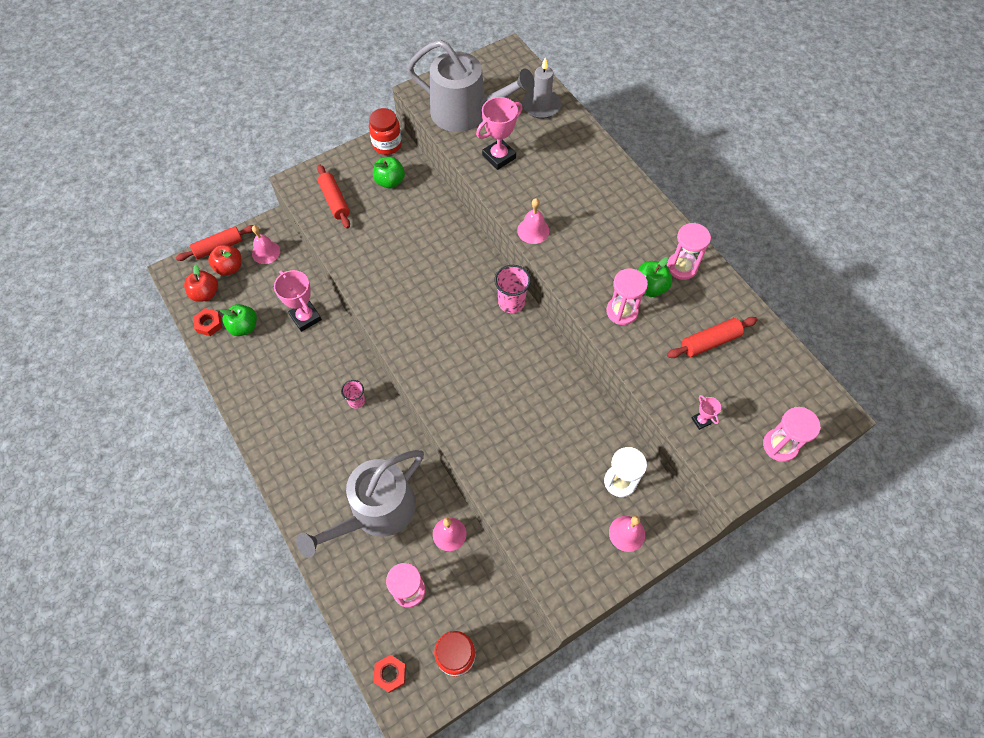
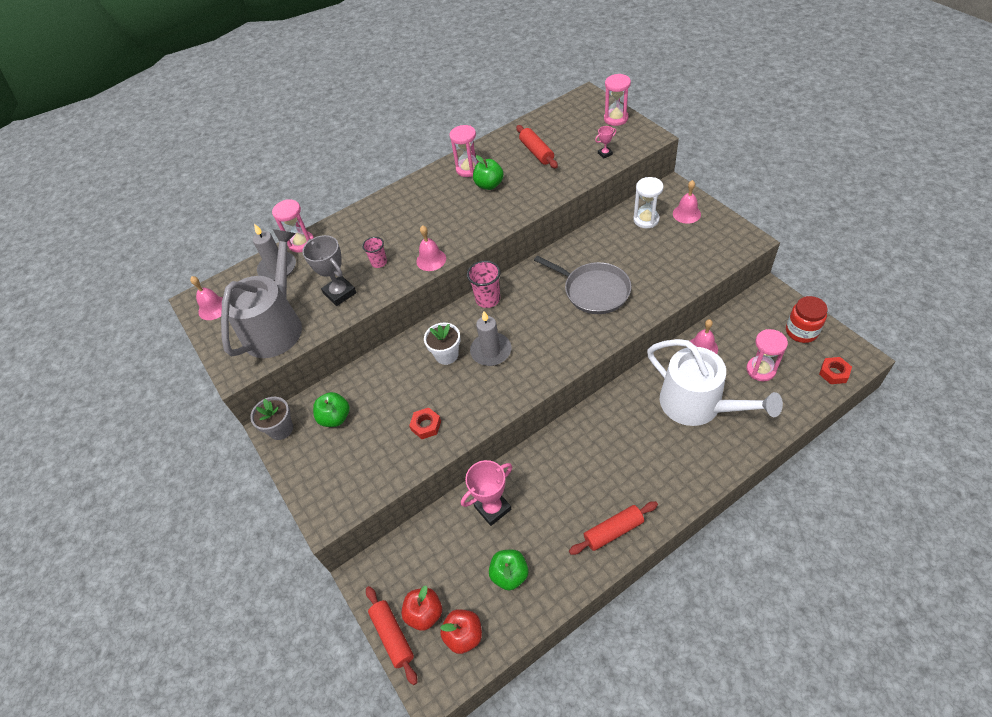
camera: 85 degrees left, 10 degrees down
red nut [193,308,222,336] -> red nut moved to [409,408,441,439]
pink bell [252,225,280,264] -> pink bell moved to [190,276,223,320]
grey watering can [296,450,424,558] -> white watering can [647,339,783,426]
red rolling pin [317,165,350,229] -> red rolling pin moved to [569,501,658,555]
pink cup [341,380,365,409] -> pink cup moved to [362,237,387,268]
red jar [369,108,402,155] -> grey flower pot [250,397,293,440]
pink trophy [476,97,523,170] -> grey trophy [302,235,357,306]
pink hourglass [606,269,648,325] -> pink hourglass moved to [272,199,314,253]
none -> white flower pot [424,322,460,365]
none -> grey candle [470,311,512,366]
none -> grey pan [534,256,632,314]

